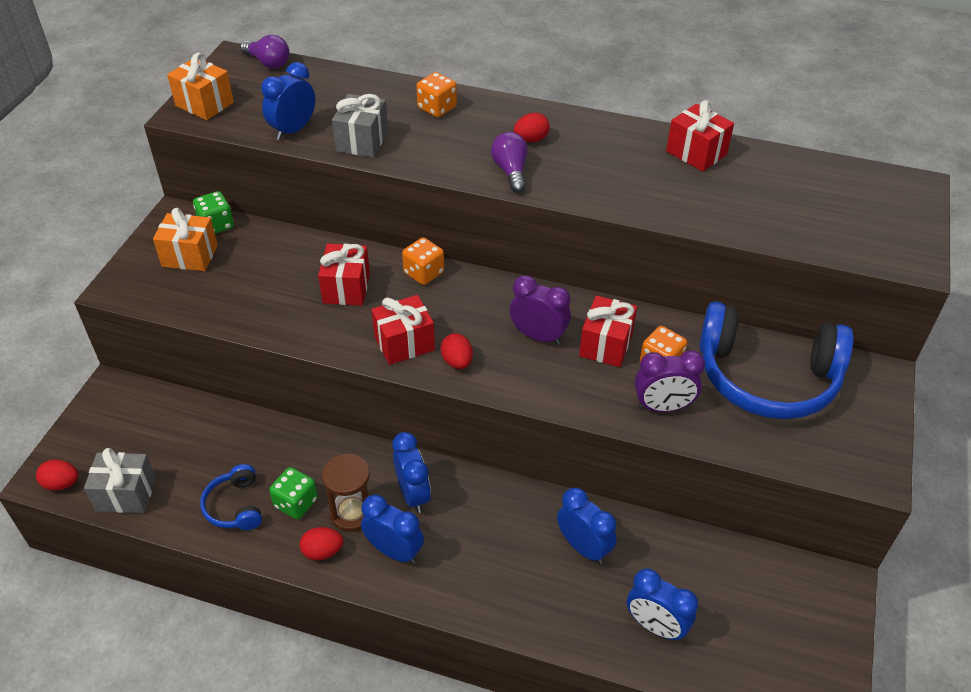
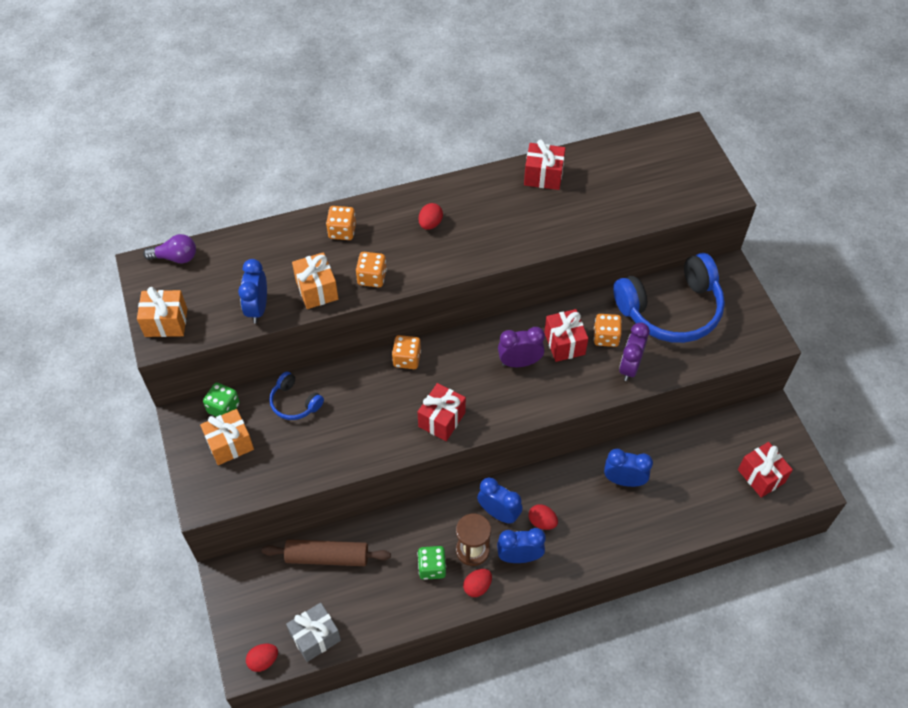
camera: 35 degrees left, 10 degrees up
blue headphones [200,464,262,530] -> blue headphones moved to [269,372,324,420]
red gift [318,243,370,306] -> red gift moved to [738,442,793,498]
grey gift [332,94,388,158] -> orange gift [292,252,338,309]
red egg [440,333,473,369] -> red egg moved to [528,504,558,530]
purple light bulb [491,132,528,192] -> none
blue clock [627,569,698,641] -> none
purple clock [635,350,705,412] -> purple clock turned 150 degrees clockwise [619,322,650,381]
none -> brown rolling pin [262,539,391,566]
none -> orange dice [356,252,387,287]

